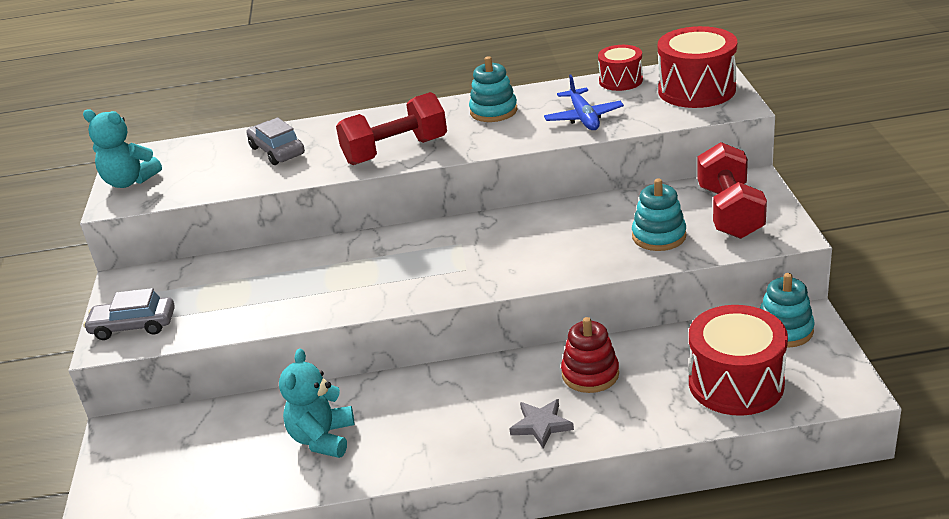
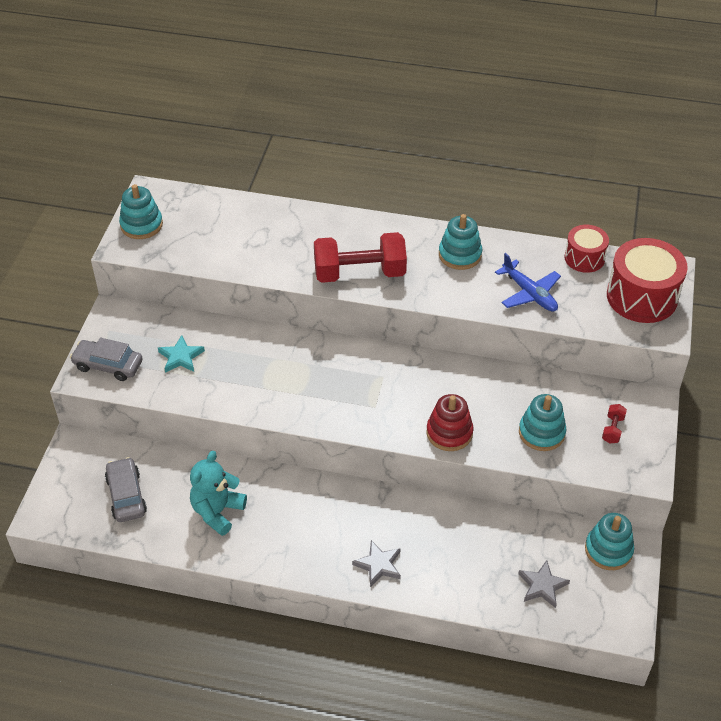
camera: 15 degrees right, 15 degrees up
turquoise teddy bear [83,109,162,188] -> turquoise stacking toy [119,184,163,239]
grey car [247,117,305,165] -> grey car moved to [105,457,147,522]
blue plane [544,75,624,130] -> blue plane turned 45 degrees counterclockwise [495,253,561,311]
red stacking toy [561,317,619,393] -> red stacking toy moved to [426,394,474,451]
red drum [689,305,788,416] -> grey star [518,560,570,608]
red dumbbell [697,142,767,239] -> red dumbbell [602,404,627,444], size x0.41
none -> turquoise star [158,335,205,373]

